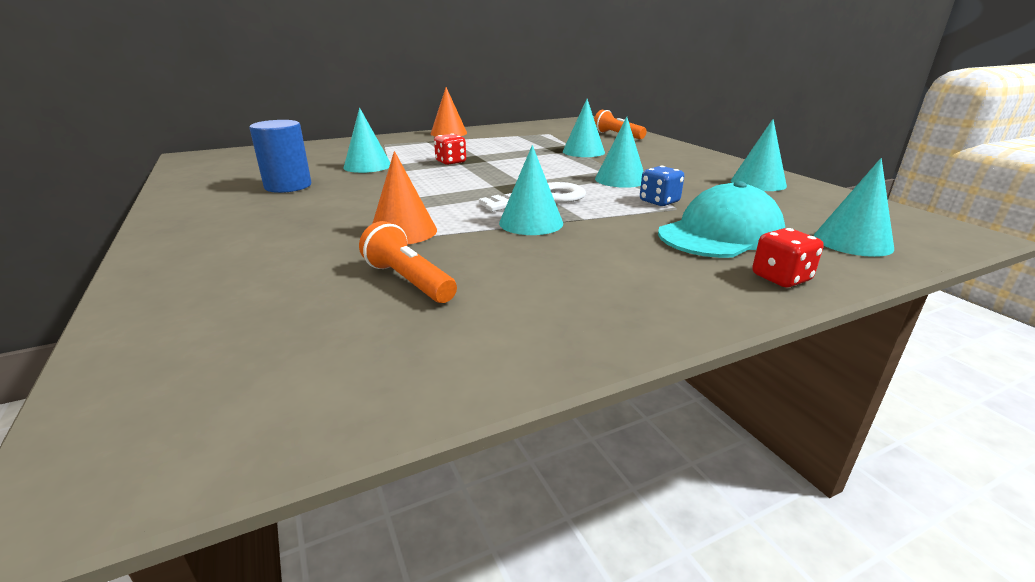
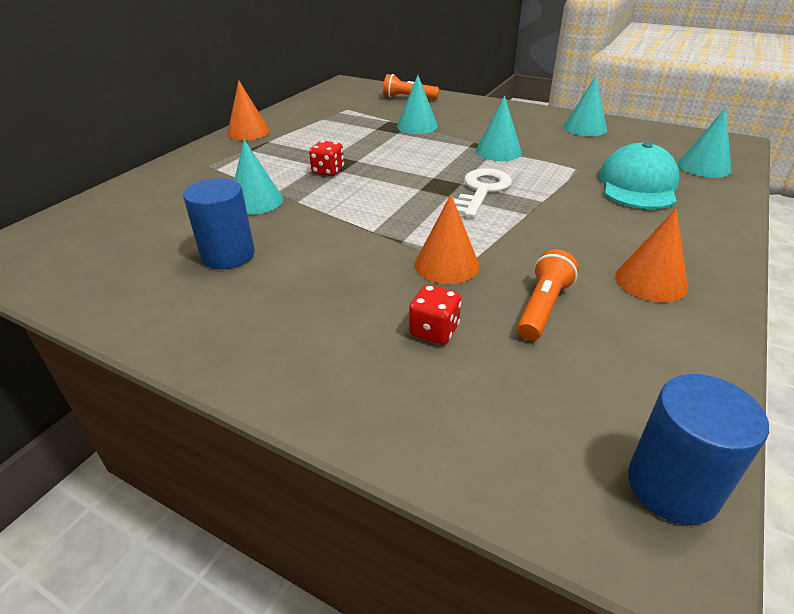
camera: 35 degrees left, 10 degrees up
orange flashlight [359,221,457,303] -> orange flashlight turned 105 degrees clockwise [517,249,578,341]
turquoise cone [499,145,563,235] -> none
blue dice [640,166,684,206] -> none
red dice [752,228,824,287] -> red dice moved to [409,285,461,344]
none -> orange cone [615,208,688,302]
none -> blue cylinder [628,374,769,525]

